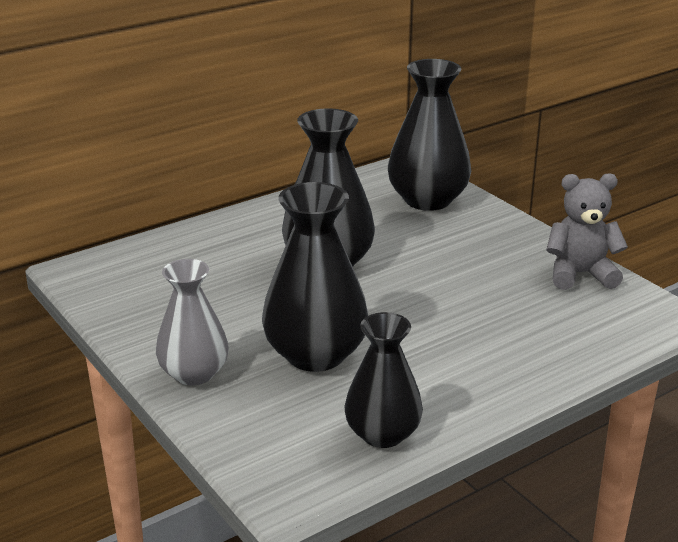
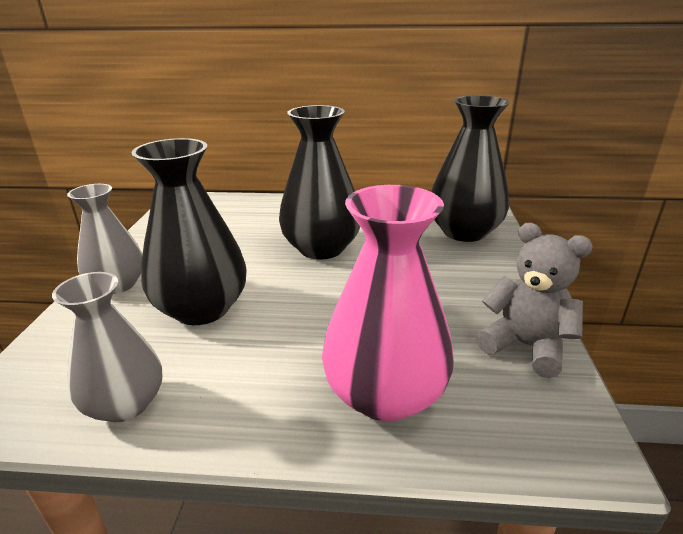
camera: 40 degrees right, 0 degrees up
black vase [344,312,423,448] -> grey vase [52,272,162,422]
none -> pink vase [322,185,454,421]

